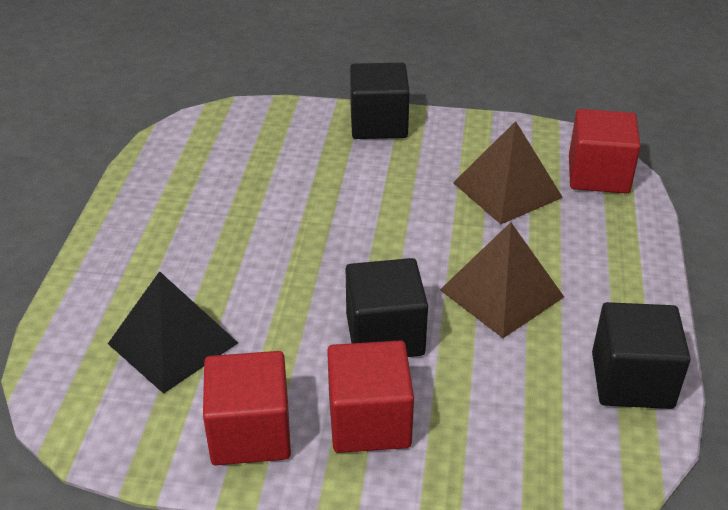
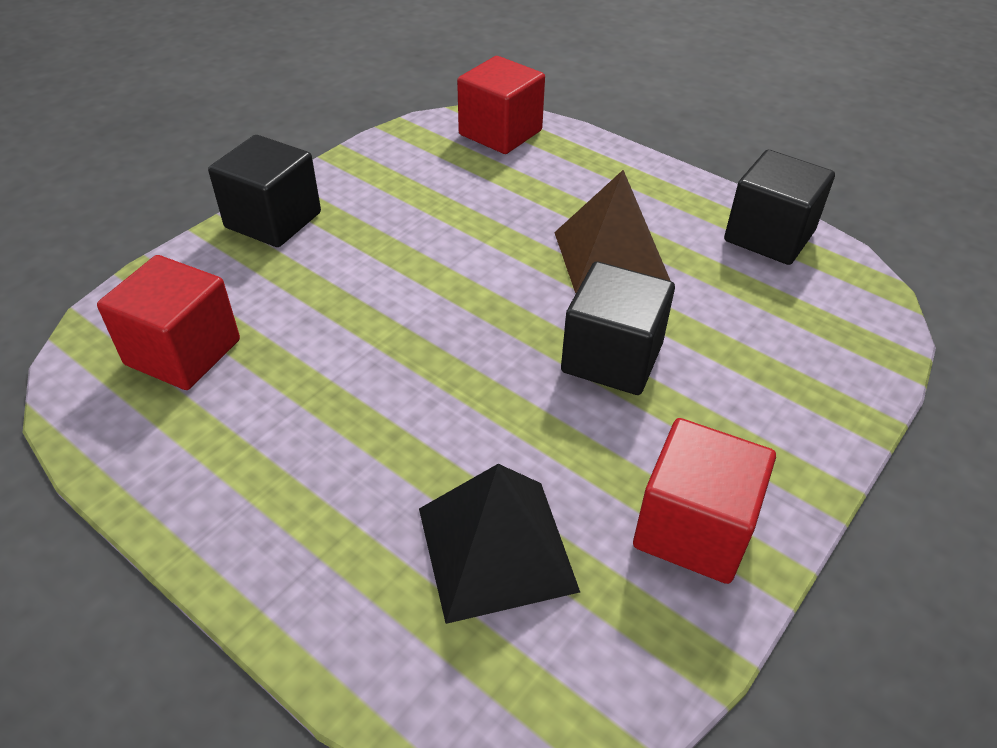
camera: 60 degrees left, 5 degrees up
red cube [327,340,414,453] -> red cube moved to [97,255,240,390]
brown pyramid [453,121,563,224] -> none

